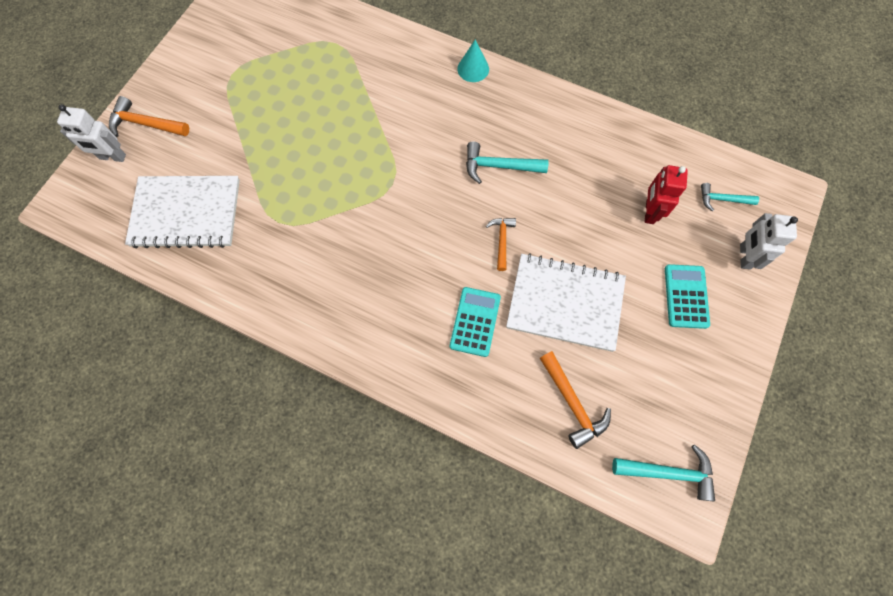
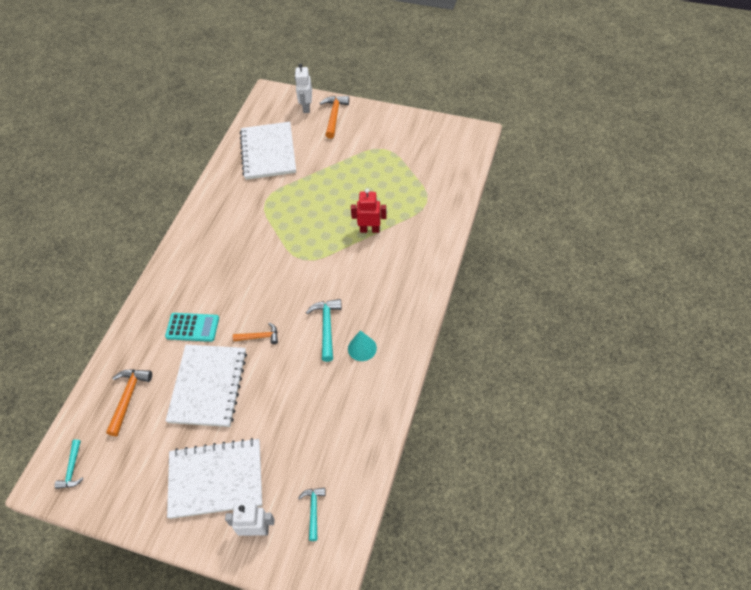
camera: 85 degrees right, 15 degrees down
turquoise cone [457,39,489,82] -> turquoise cone moved to [348,330,377,361]
orange hammer [540,351,611,449] -> orange hammer turned 135 degrees clockwise [106,369,152,436]
turquoise hammer [612,444,715,501] -> turquoise hammer [55,439,84,489], size x0.66
red robot [645,165,688,224] -> red robot moved to [351,189,387,233]
turquoise calculator [665,264,710,329] -> white notebook [167,438,262,519]

